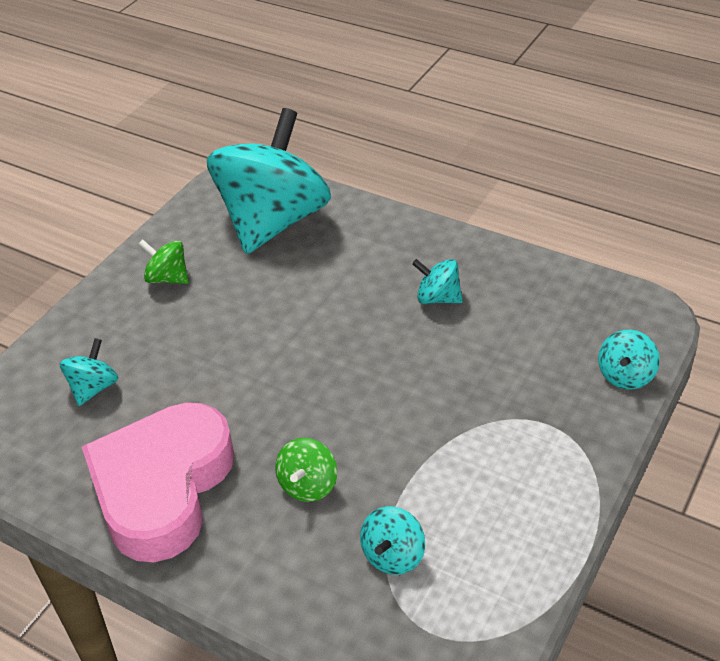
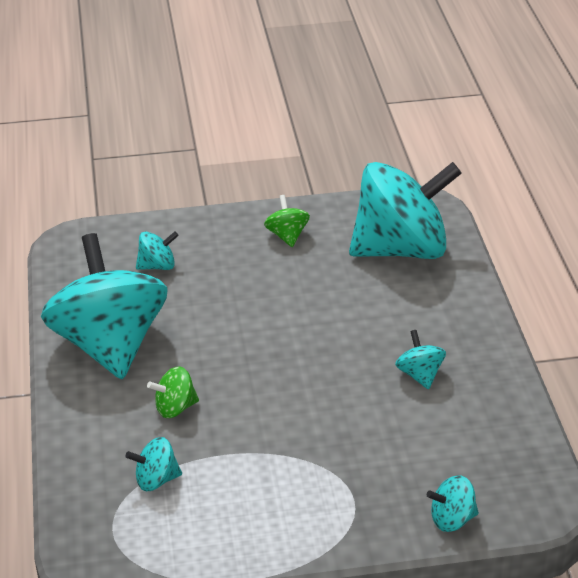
camera: 50 degrees right, 5 degrees down
pink heart [82,403,234,562] -> turquoise spinning top [41,233,167,379]

